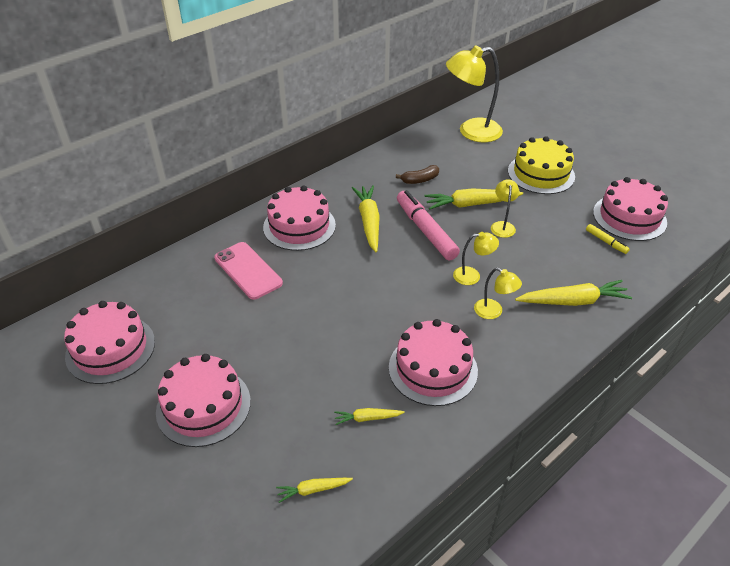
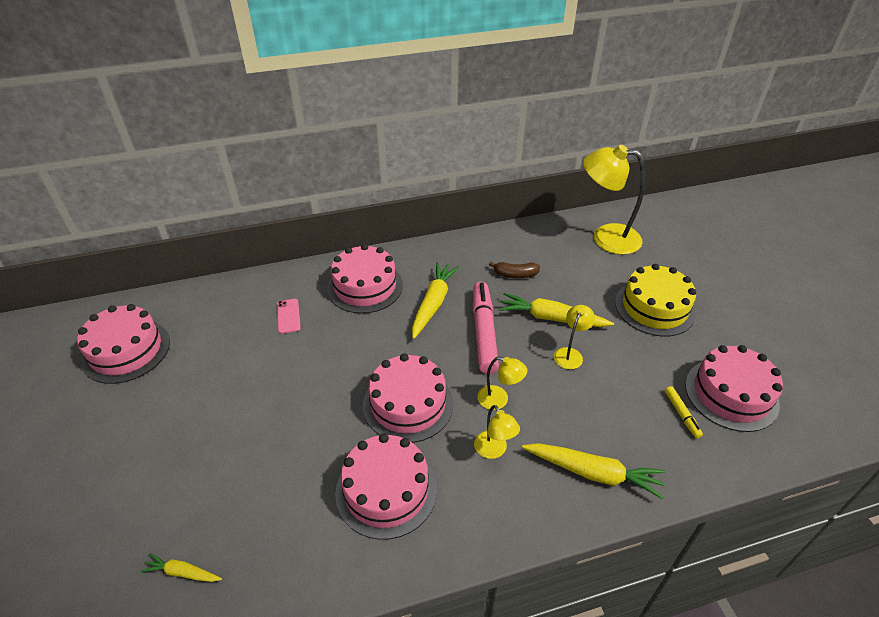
camera: 25 degrees right, 0 degrees up
pink cake [156,354,251,447] -> pink cake moved to [363,354,453,443]
pink phone [214,242,283,300] -> pink phone [277,299,301,334], size x0.56
yellow carrot [334,408,405,425] -> none

